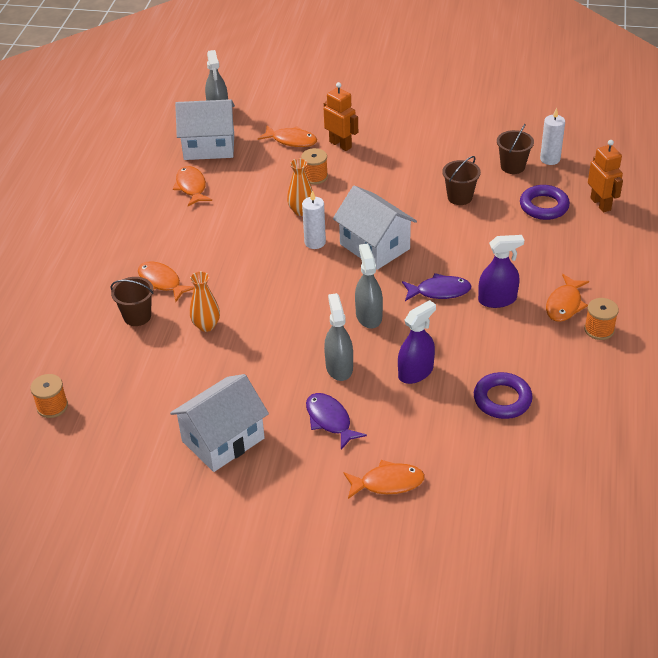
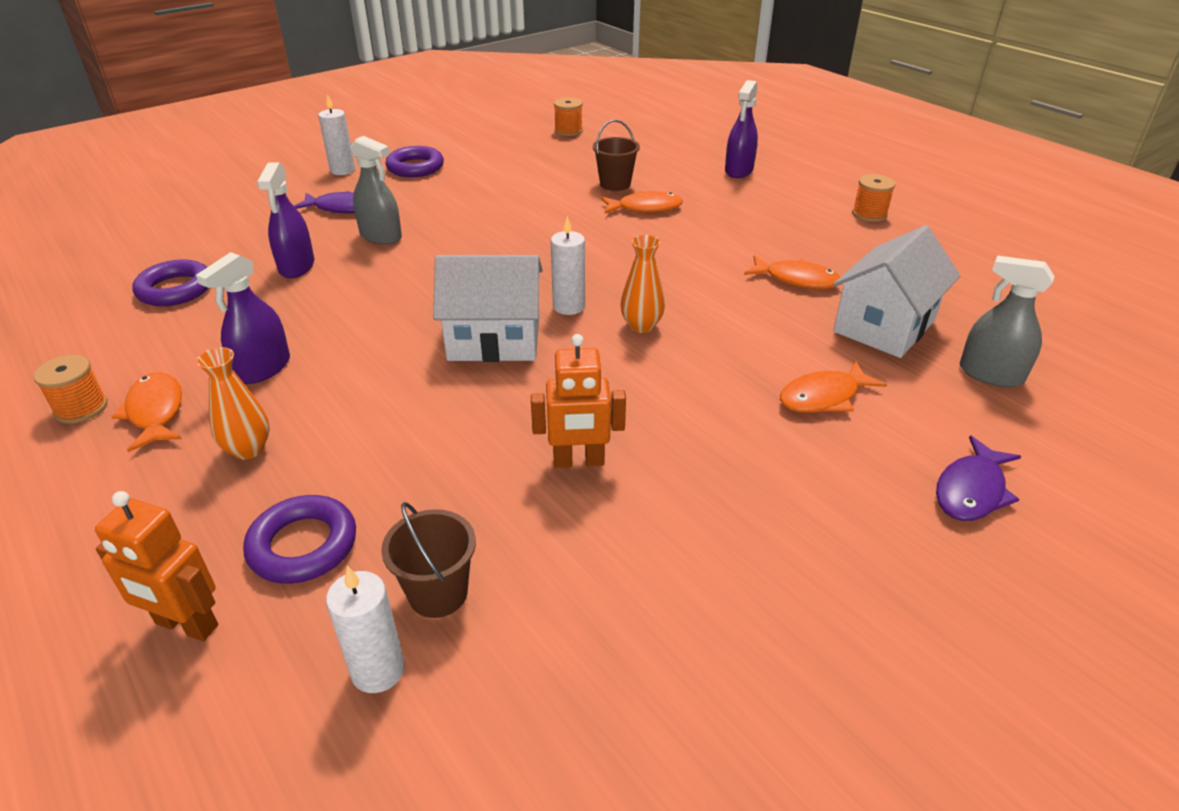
camera: 130 degrees right, 5 degrees down
white house [170,374,269,472] -> purple ring [386,146,444,177]
orange vase [190,271,220,332] -> orange vase moved to [196,347,270,460]
orange spool [301,148,328,185] -> orange spool moved to [852,174,896,222]
orange robot [324,82,358,151] -> orange robot moved to [531,334,626,468]
orange fish [343,460,425,499] -> none
grey spray bottle [355,244,383,328] -> none
purple fish [402,273,472,301] -> purple fish moved to [936,436,1021,521]
brown bucket [442,156,481,205] -> none
none -> white candle [318,94,355,175]
none -> purple spray bottle [725,80,758,178]

